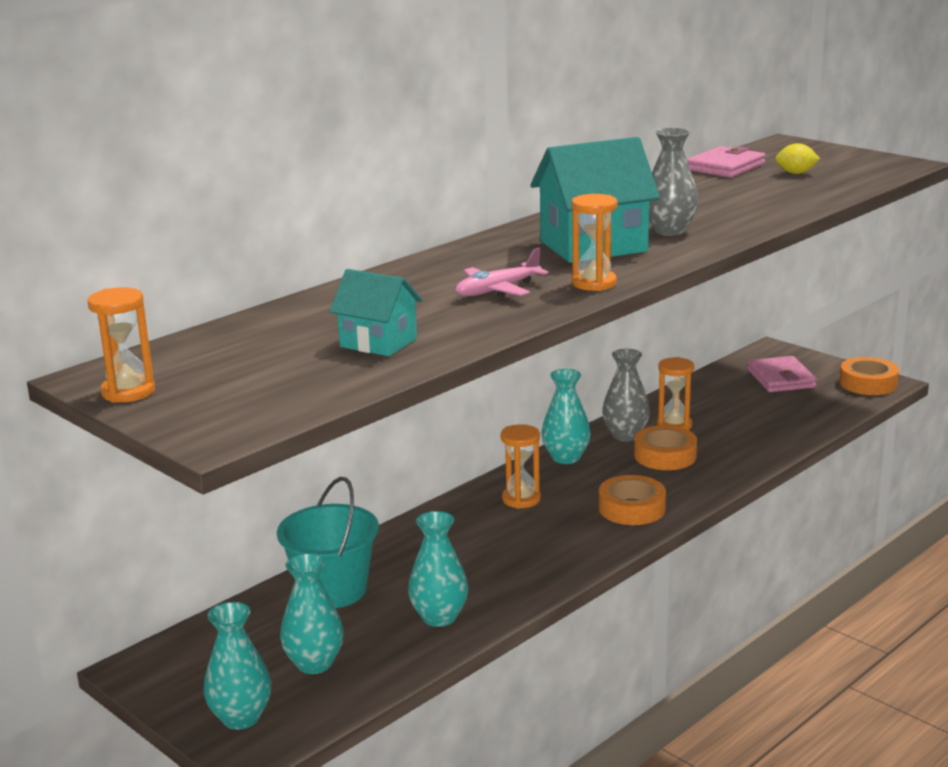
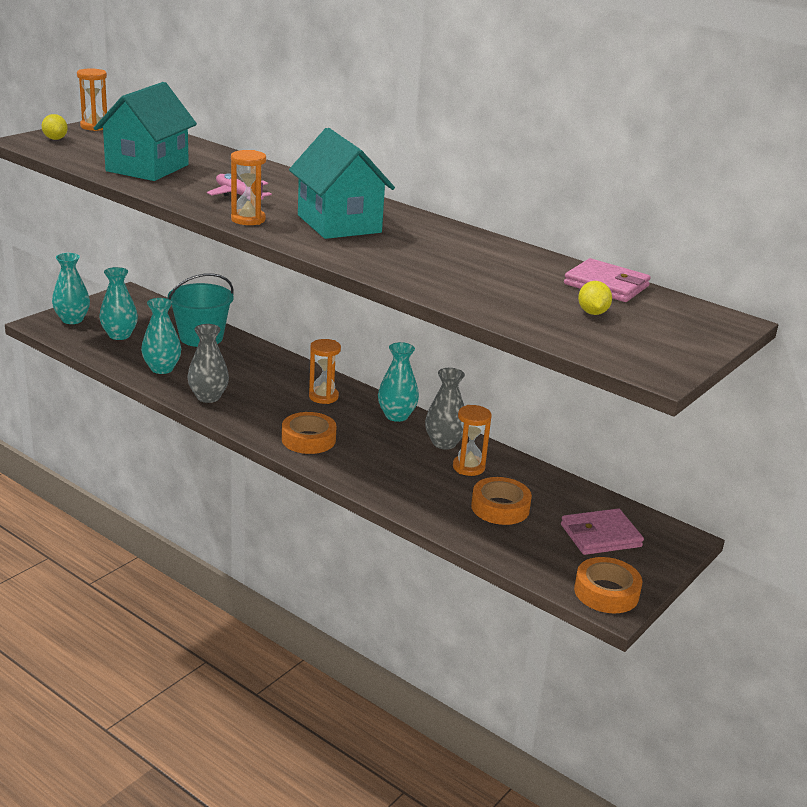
camera: 80 degrees right, 5 degrees up
turquoise house [330,269,422,356] -> turquoise house [94,82,197,181], size x1.71
orange tape [634,425,697,470] -> orange tape moved to [471,477,532,525]
grey vase [649,128,698,236] -> grey vase moved to [187,324,229,403]
none -> yellow lemon [42,114,68,140]

